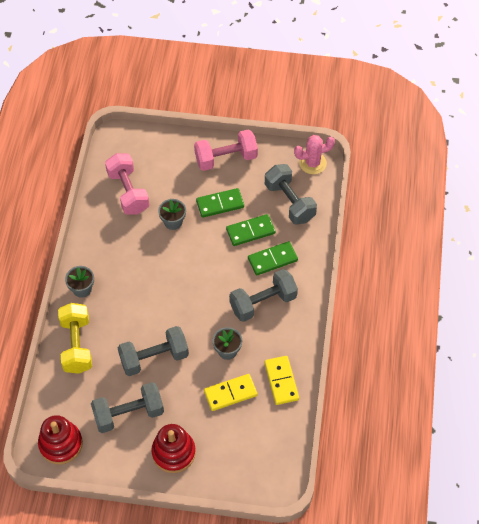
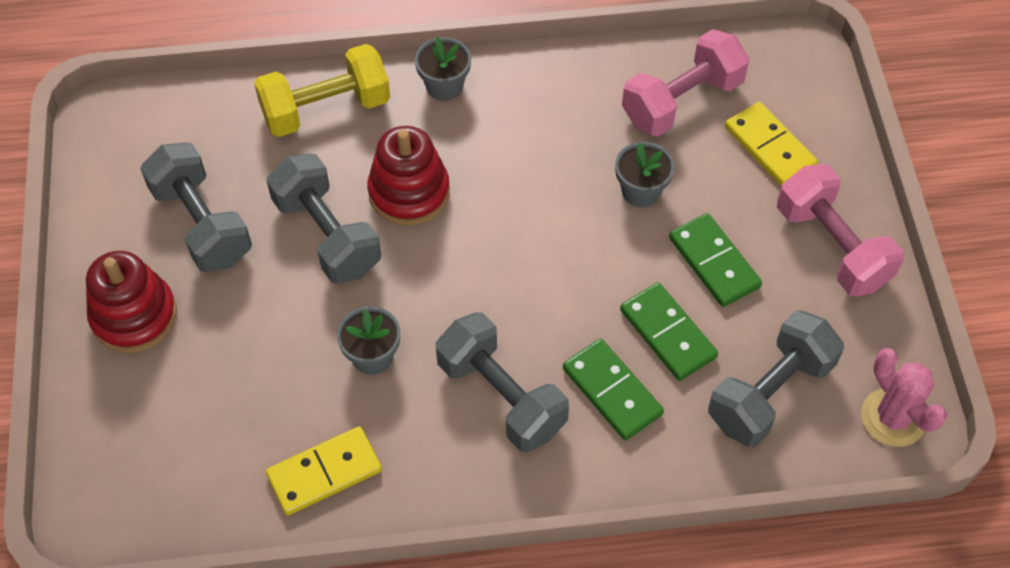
camera: 75 degrees right, 0 degrees up
red stacking toy [38,415,83,464] -> red stacking toy moved to [367,126,450,226]
yellow domino [204,374,257,411] -> yellow domino moved to [725,102,818,186]

